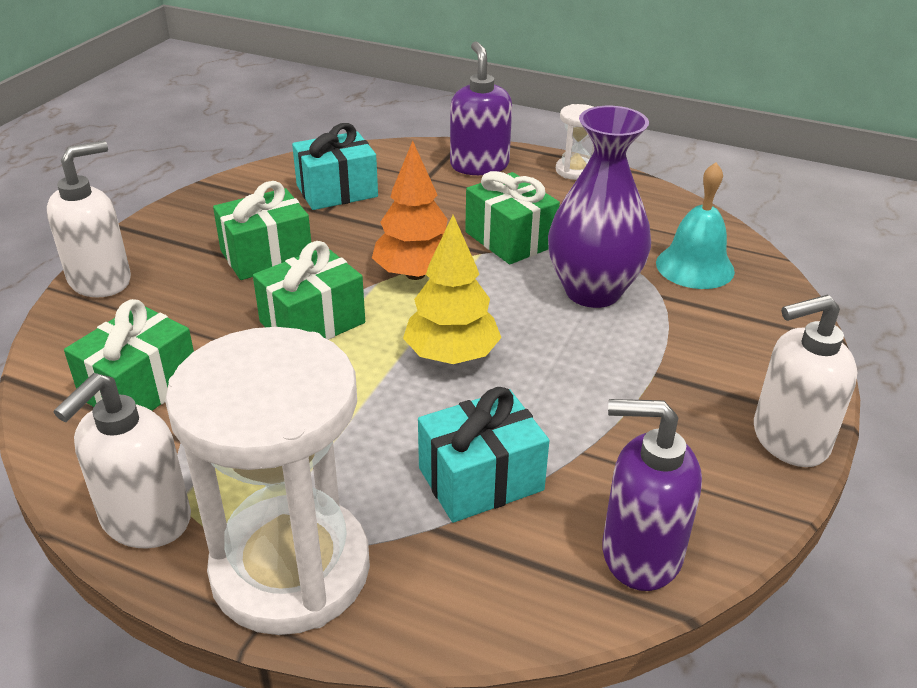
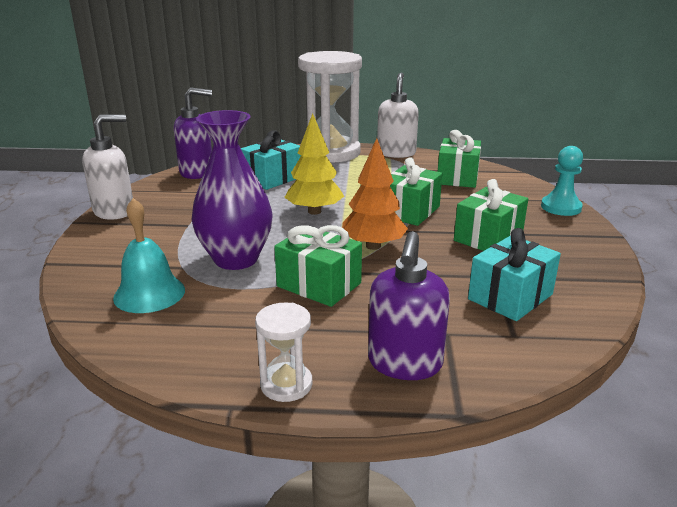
camera: 160 degrees right, 10 degrees down
white soap dispenser [47,141,131,298] -> turquoise pawn [541,146,583,216]
purple soap dispenser [450,41,512,175] -> purple soap dispenser turned 45 degrees clockwise [368,231,450,380]

